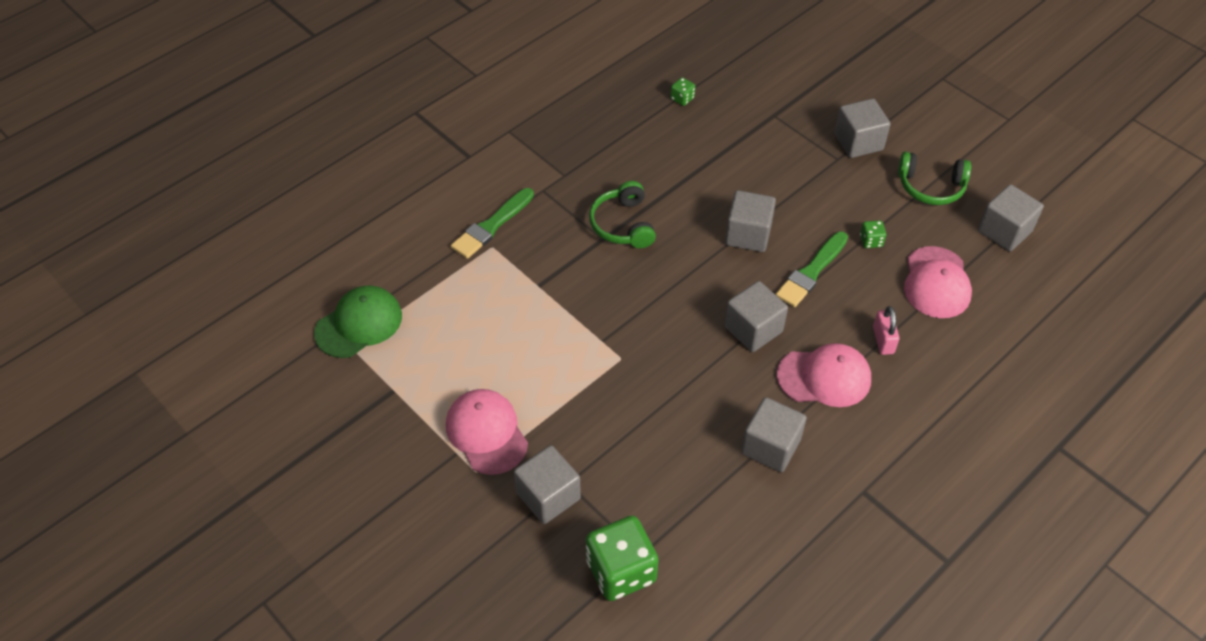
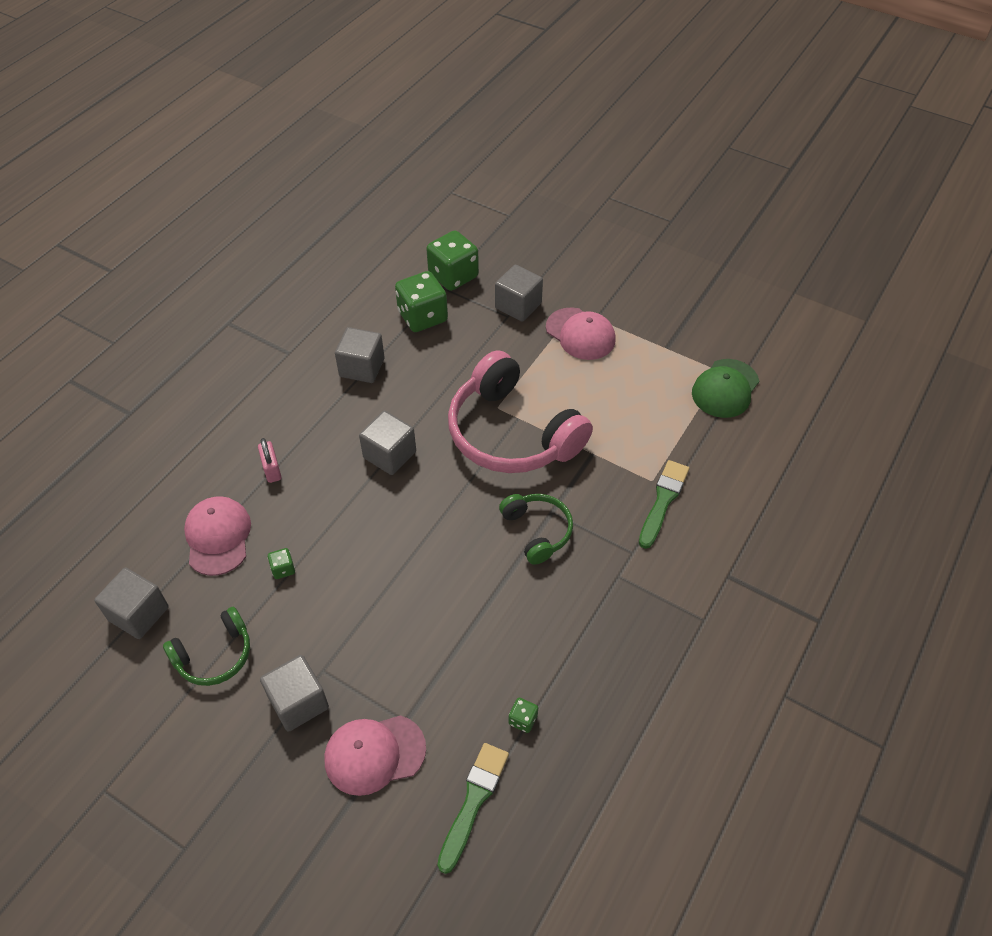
camera: 165 degrees right, 0 degrees up
grey cube [725,190,776,252] -> none
green brush [775,231,848,307] -> green brush moved to [437,743,509,874]
pink cap [777,343,871,407] -> pink cap moved to [324,715,426,796]
green headphones [898,152,971,205] -> green headphones turned 150 degrees clockwise [163,607,250,686]
none -> green dice [395,271,448,332]
none -> pink headphones [448,350,593,473]

